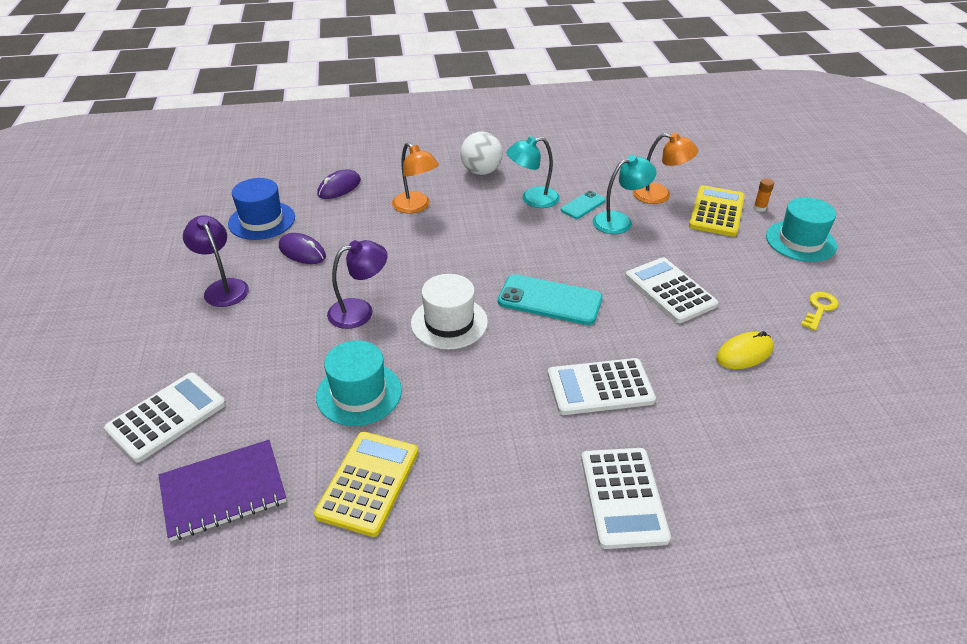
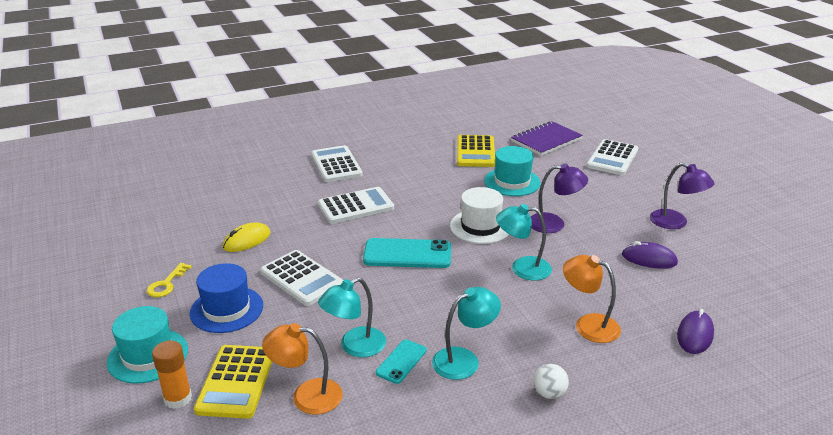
camera: 165 degrees right, 10 degrees down
blue hat [228,178,295,240] -> blue hat moved to [190,263,263,333]
purple lamp [327,240,388,329] -> purple lamp turned 135 degrees counterclockwise [531,163,588,233]
white ball [460,132,503,175] -> white ball [534,364,569,399], size x0.60
orange glue stick [753,178,774,212] -> orange glue stick [152,340,192,409], size x1.65
none -> turquoise lamp [496,204,552,281]

